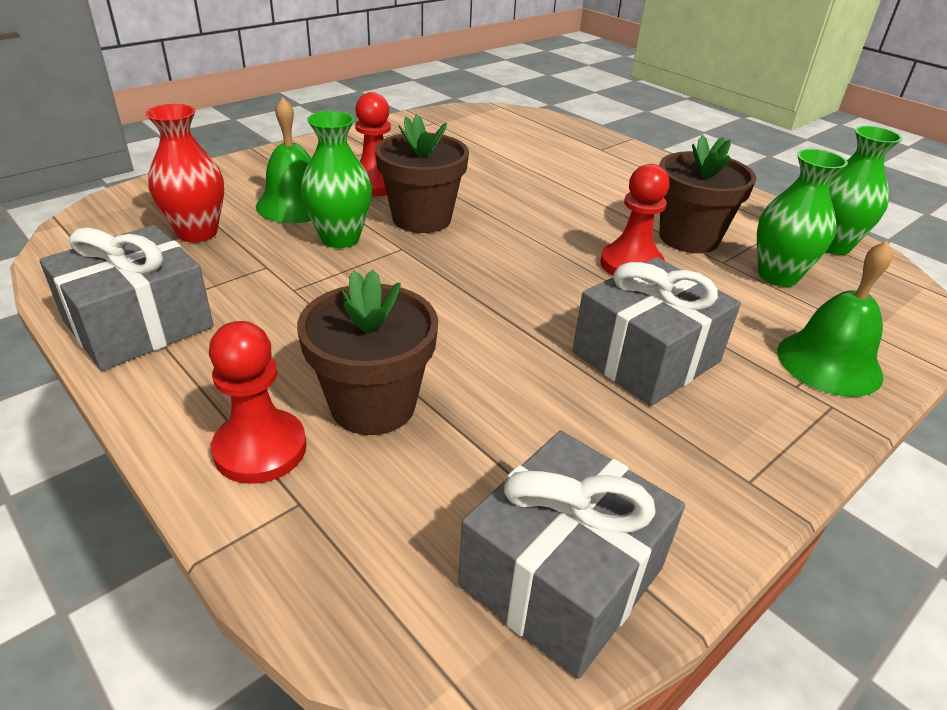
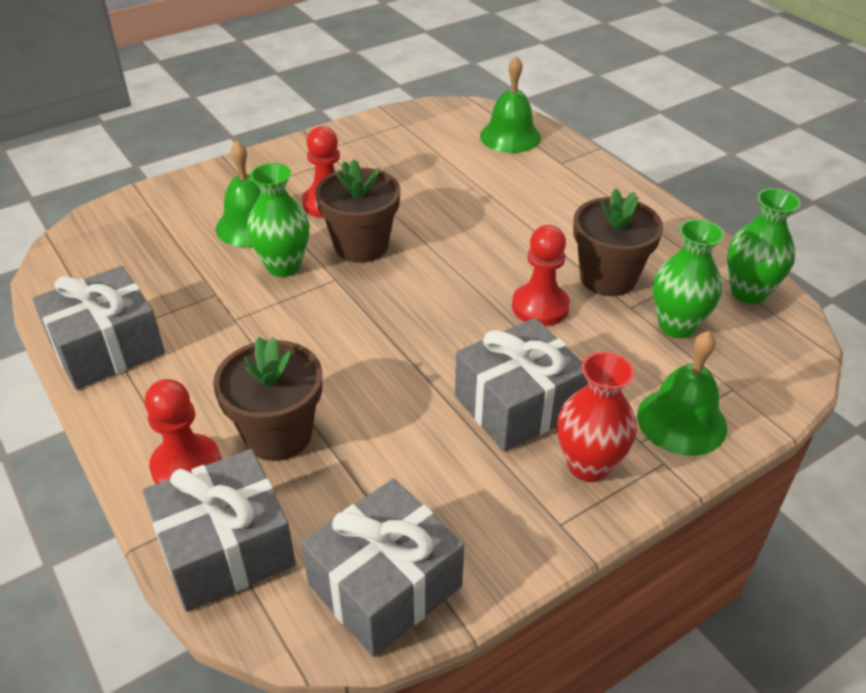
camera: 10 degrees right, 5 degrees up
red vase [146,104,224,242] -> red vase moved to [557,352,637,482]
none -> grey gift [142,449,296,612]
none -> green bell [480,56,541,153]

